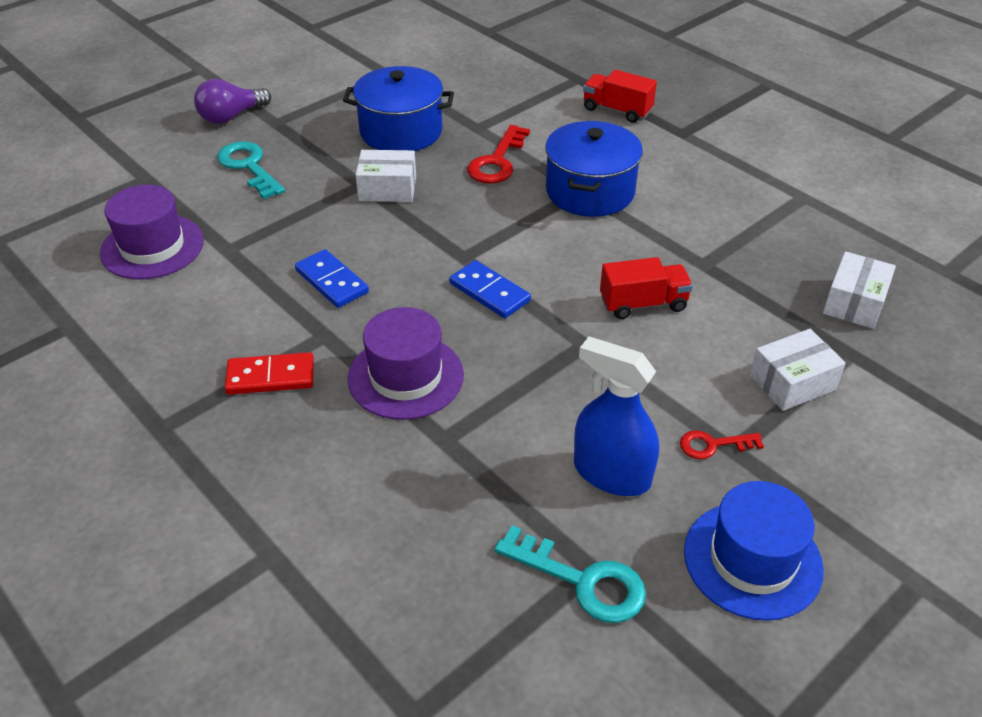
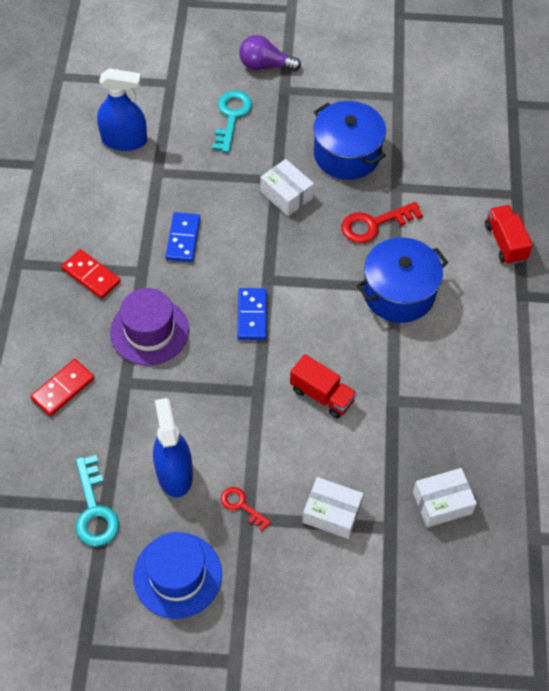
camera: 45 degrees right, 15 degrees up
purple hat [100,185,204,279] -> blue spray bottle [97,68,147,151]
none -> red domino [31,359,94,416]

